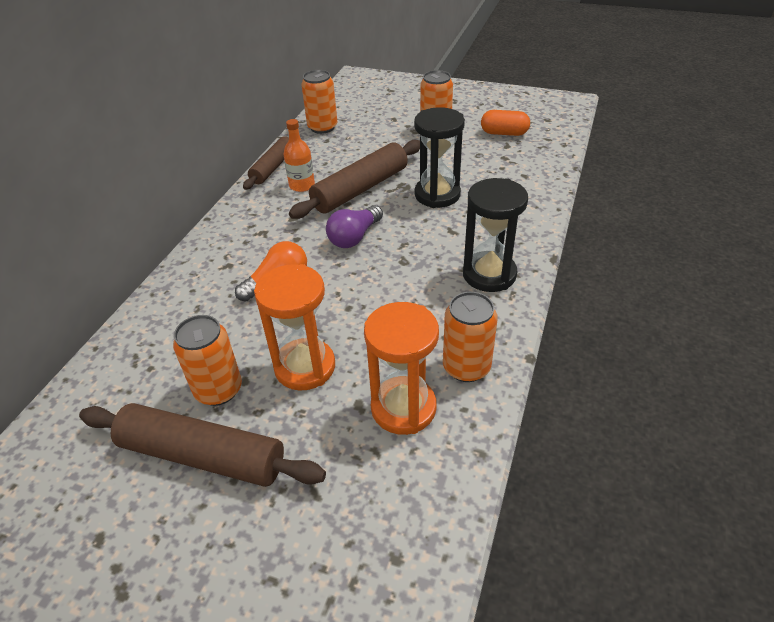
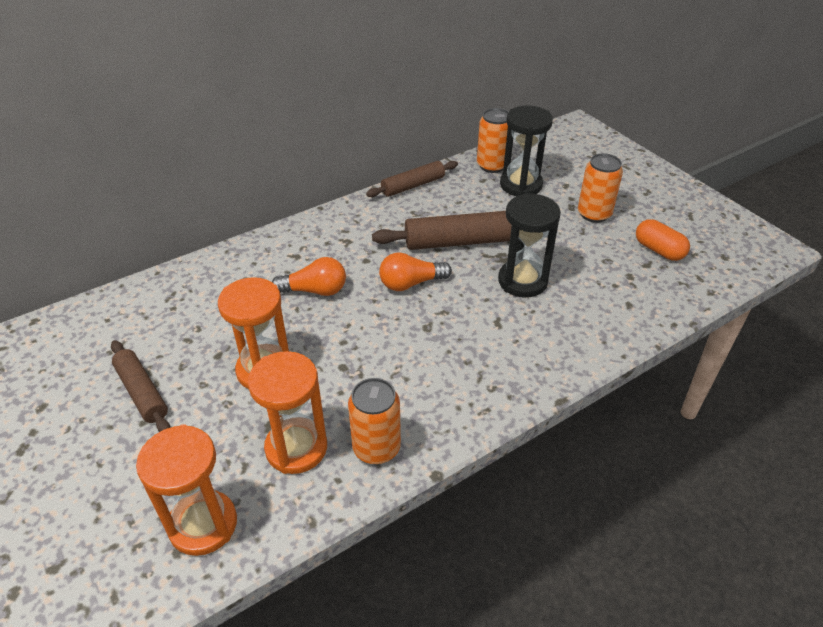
camera: 35 degrees right, 0 degrees up
brown rolling pin [79,403,326,487] -> brown rolling pin [111,340,170,432], size x0.64
orange can [173,315,242,406] -> none
orange bottle [284,119,315,192] -> none
purple light bulb [326,205,383,248] -> orange light bulb [379,252,452,291]
black hourglass [463,178,528,292] -> black hourglass moved to [500,106,553,196]
none -> orange hourglass [136,424,237,556]

